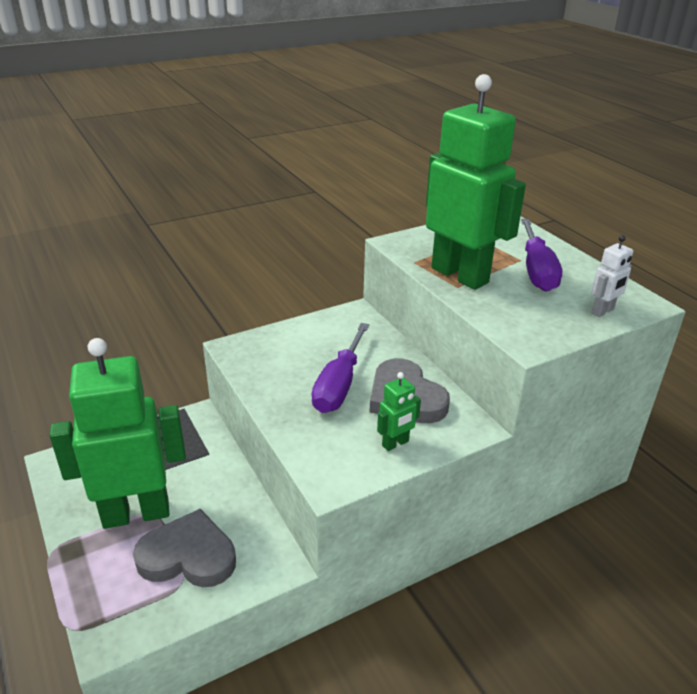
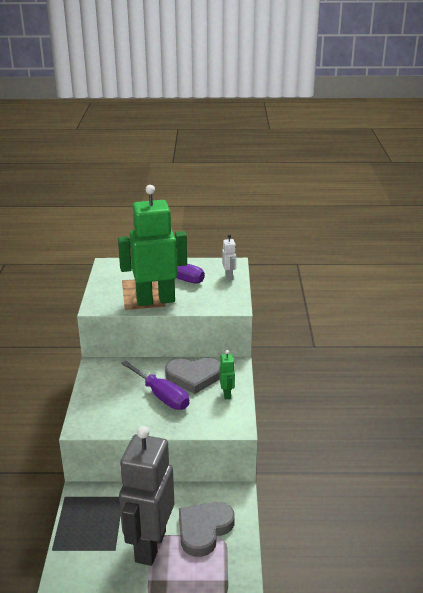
camera: 60 degrees left, 5 degrees down
green robot [49,338,186,529] -> grey robot [119,426,174,566]

